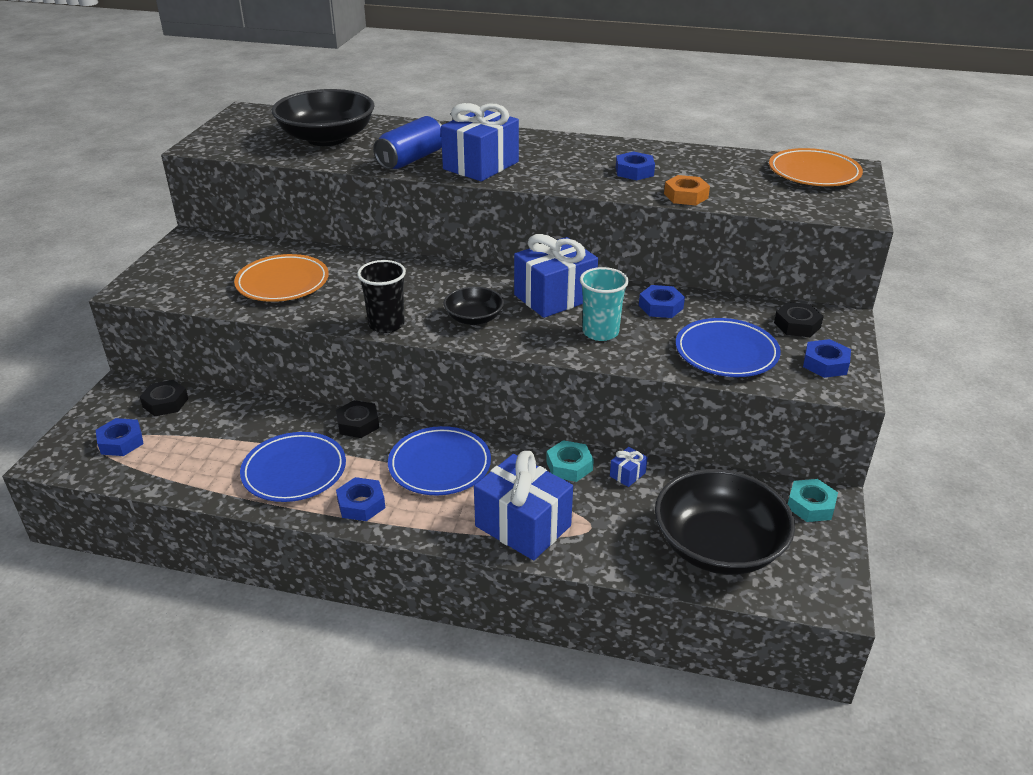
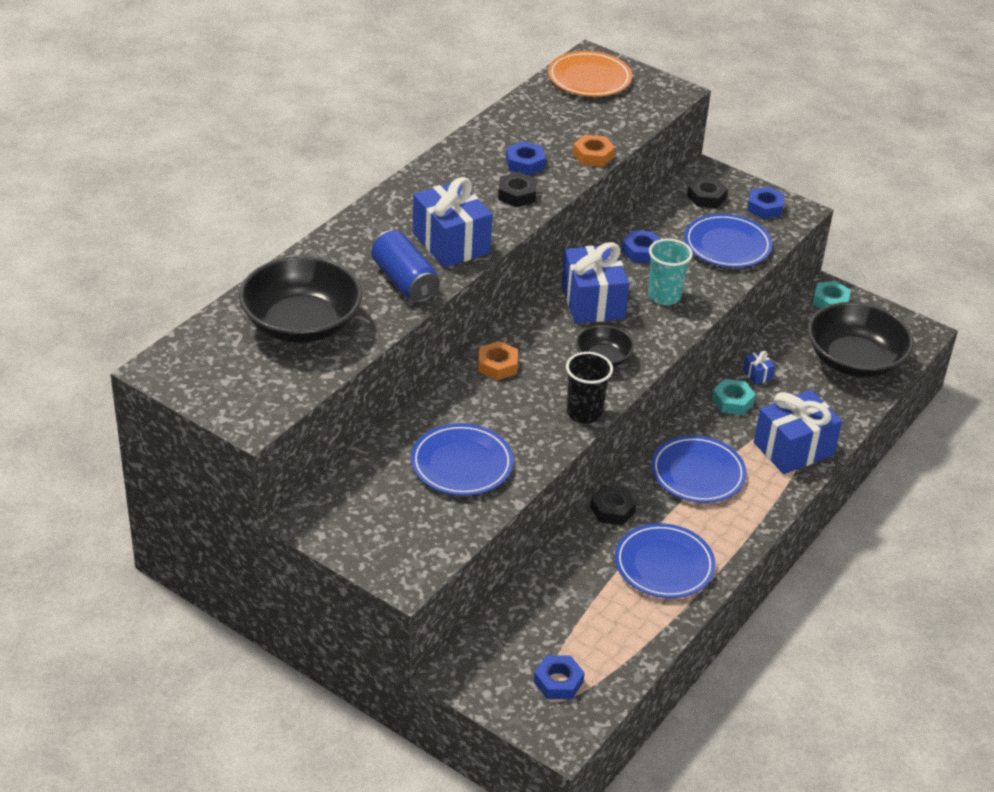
camera: 70 degrees left, 5 degrees up
black nut [140,380,188,416] -> black nut moved to [498,172,537,207]
orange plate [234,254,329,302] -> blue plate [411,423,514,496]
blue nut [336,477,385,521] -> none
none -> orange nut [478,341,518,380]

